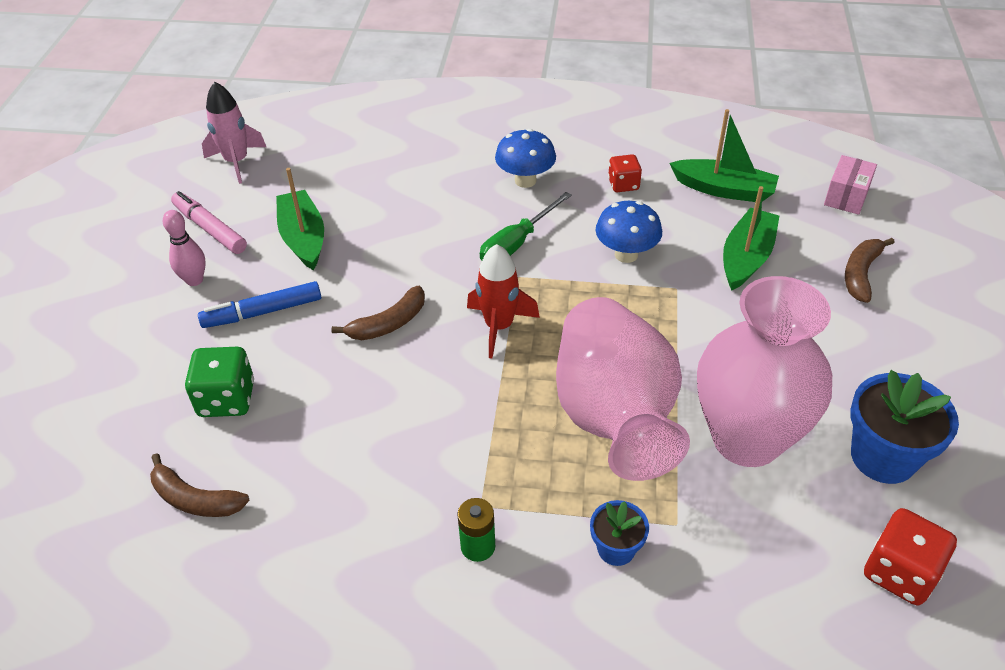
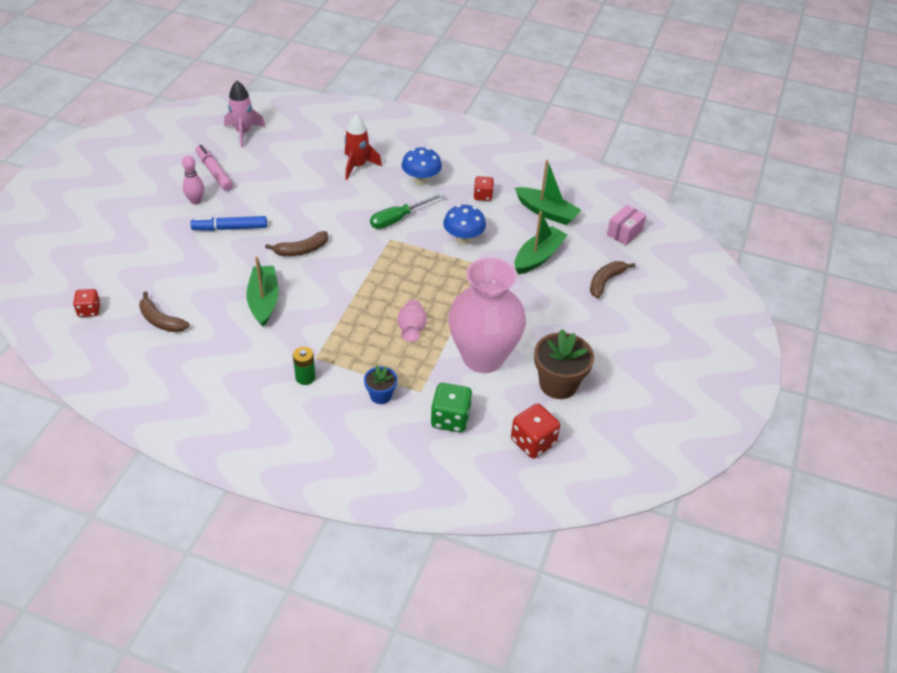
camera: 10 degrees right, 0 degrees up
green dice [185,347,254,417] -> green dice moved to [431,383,472,433]
green boat [276,168,324,271] -> green boat moved to [246,256,279,327]
red rocket [467,244,540,358] -> red rocket moved to [344,114,382,180]
pink vase [556,297,690,481] -> pink vase [397,300,427,342], size x0.40
blue flower pot [850,370,959,484] -> brown flower pot [534,329,594,399]
none -> red dice [73,289,100,317]

